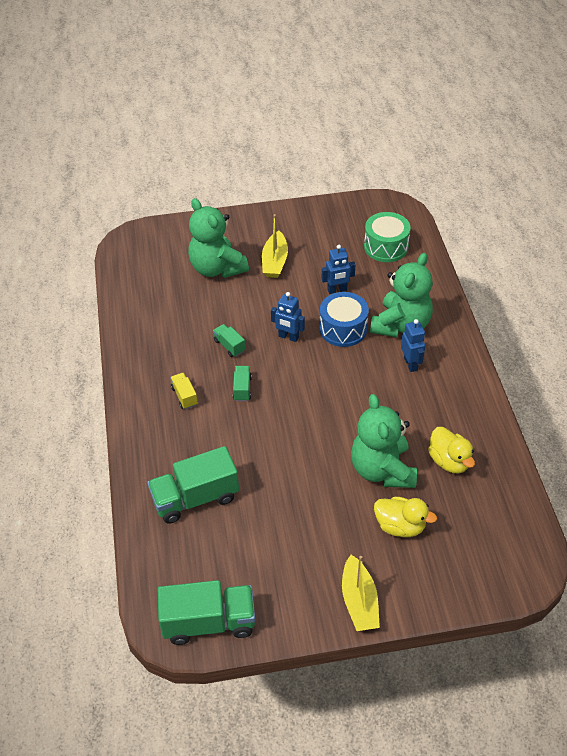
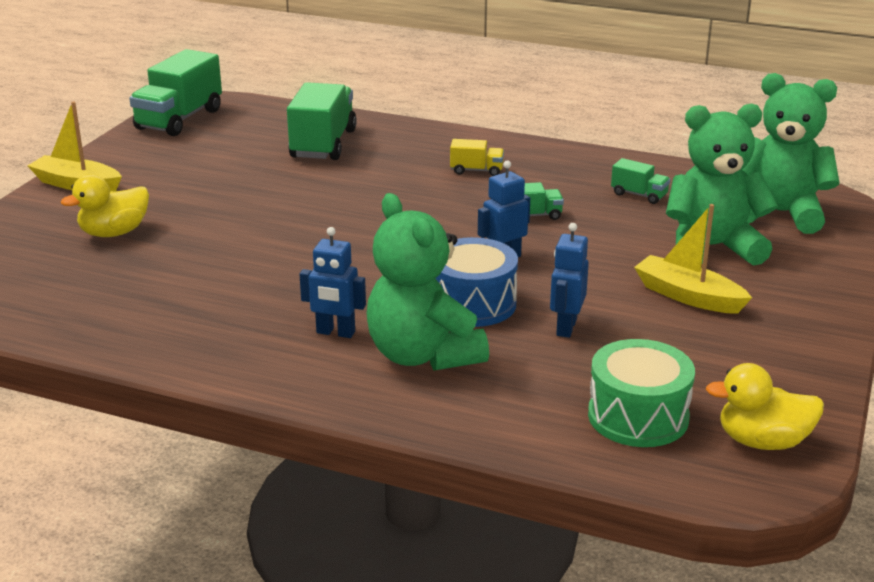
camera: 120 degrees right, 20 degrees down
green truck [233,366,252,401] -> green truck moved to [611,158,670,204]
green teddy bear [351,394,417,488] -> green teddy bear moved to [741,73,839,234]
yellow duck [428,427,475,474] -> yellow duck moved to [706,363,824,450]

